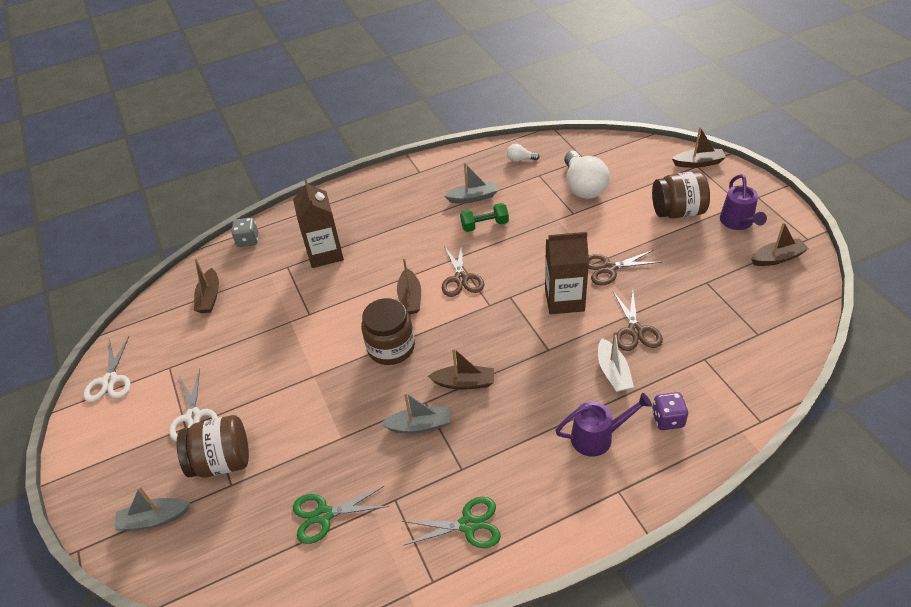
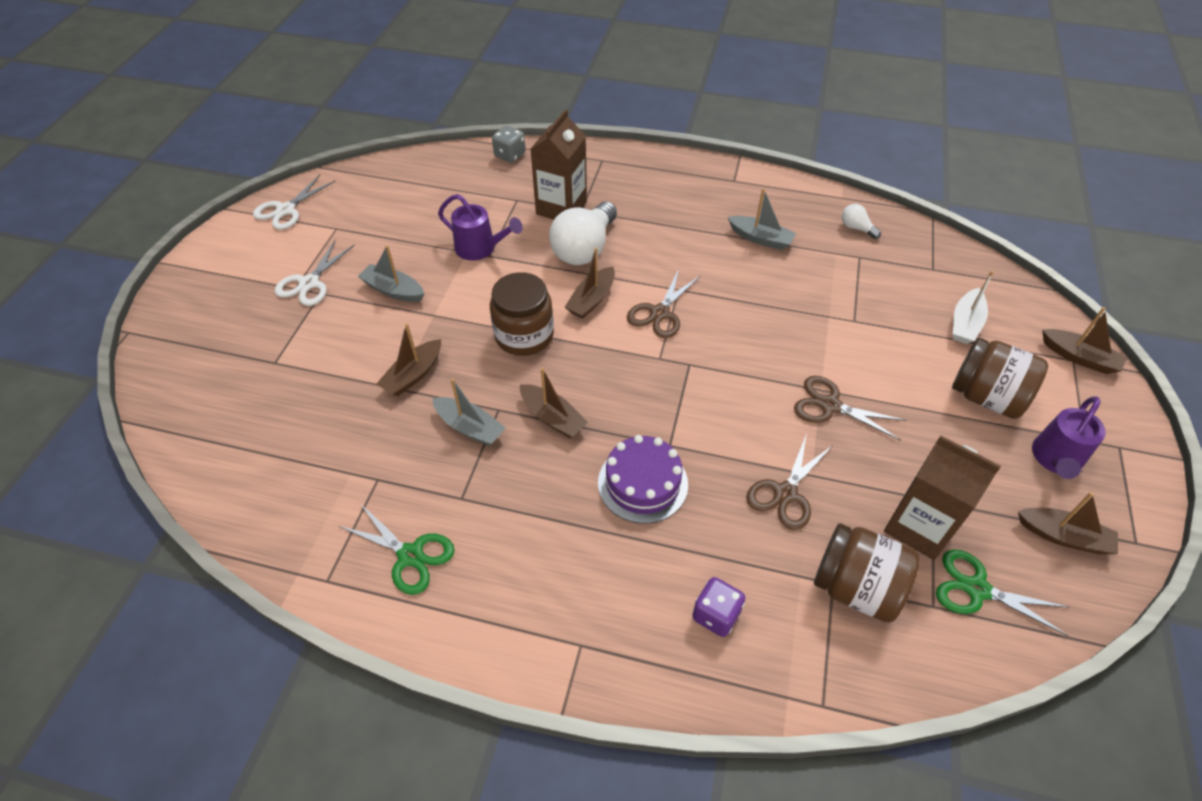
camera: 35 degrees right, 5 degrees up
grey boat [114,486,190,531] -> grey boat moved to [358,245,424,302]
brown jar [177,415,249,478] -> brown jar moved to [814,524,920,623]
brown boat [194,258,219,313] -> brown boat moved to [376,323,441,396]
green scissors [293,486,389,544] -> green scissors moved to [936,549,1069,636]
green dumbbell [460,203,509,232] -> none
brown carton [545,232,589,314] -> brown carton moved to [884,436,1001,560]
purple watering can [555,393,652,457] -> purple watering can moved to [438,194,523,261]
white light bulb [564,151,610,199] -> white light bulb moved to [549,201,617,265]
white boat [598,331,634,392] -> white boat moved to [953,271,994,344]
none -> purple cake [598,435,688,524]

